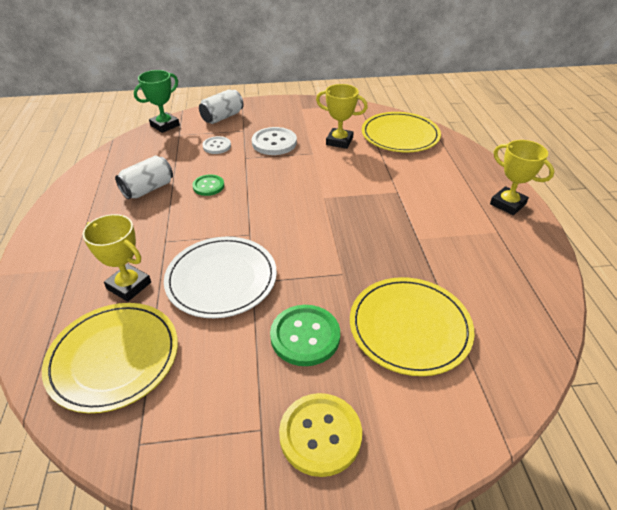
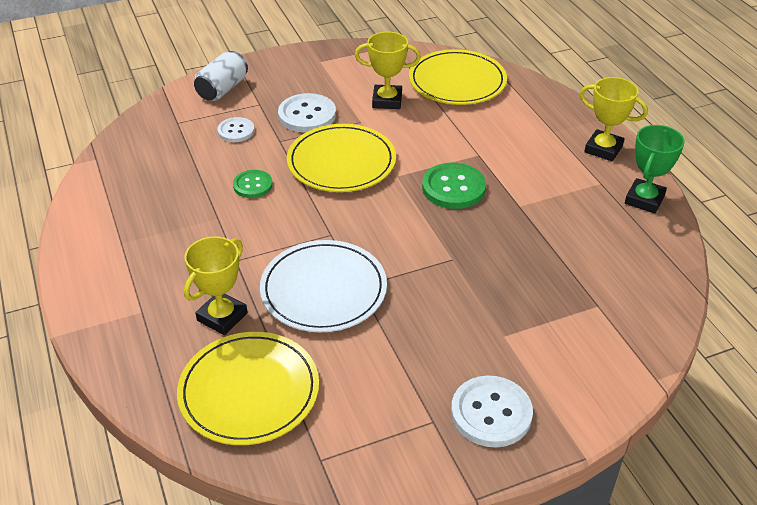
camera: 15 degrees left, 0 degrees up
yellow trophy [82,214,151,302] -> yellow trophy turned 75 degrees counterclockwise [184,236,248,335]
white can [115,156,173,199] -> none
green trophy [134,70,180,133] -> green trophy moved to [625,125,685,213]
green button [270,305,340,366] -> green button moved to [422,163,486,209]
yellow button [279,393,362,477] -> white button [451,376,533,447]
yellow plate [350,277,474,376] -> yellow plate moved to [287,124,396,192]

